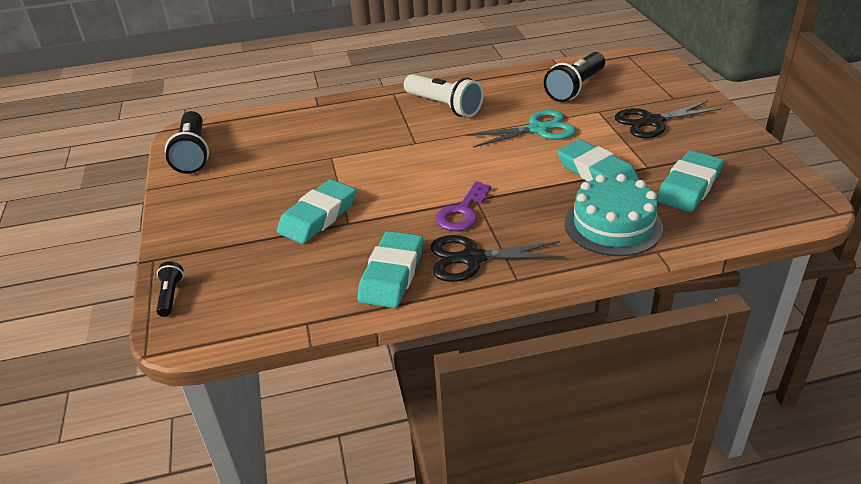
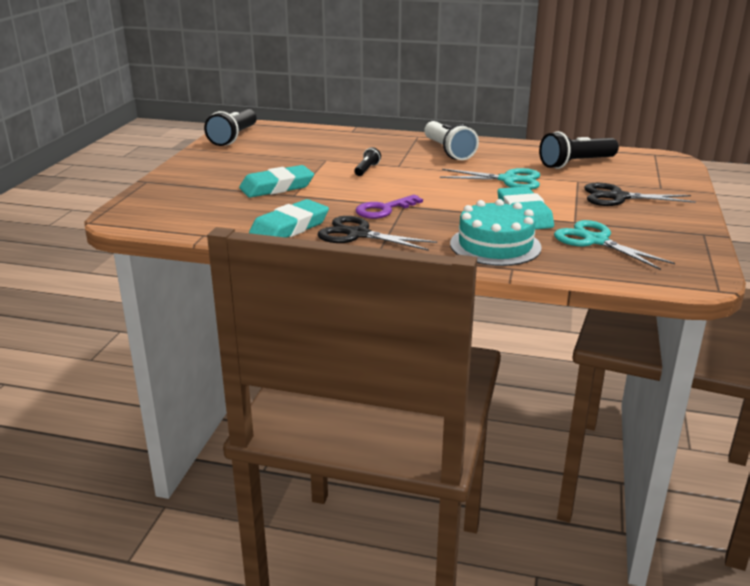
camera: 25 degrees right, 10 degrees down
black flashlight [156,261,184,317] -> black flashlight moved to [354,147,381,176]
turquoise eraser [657,150,724,212] -> turquoise scissors [554,220,675,270]

